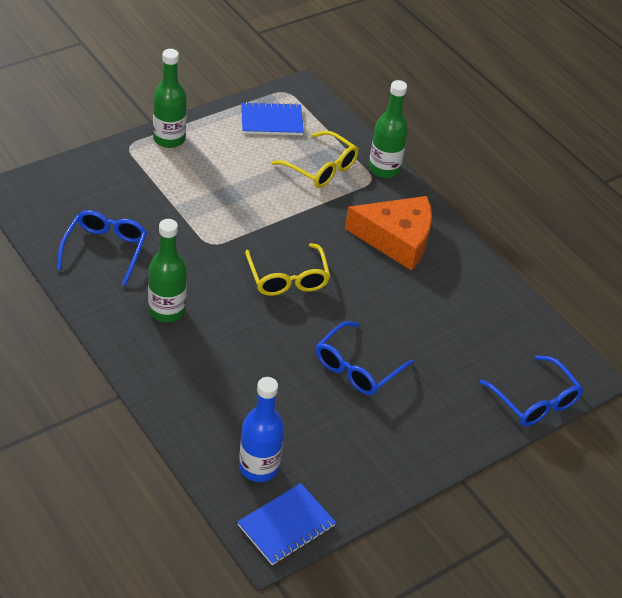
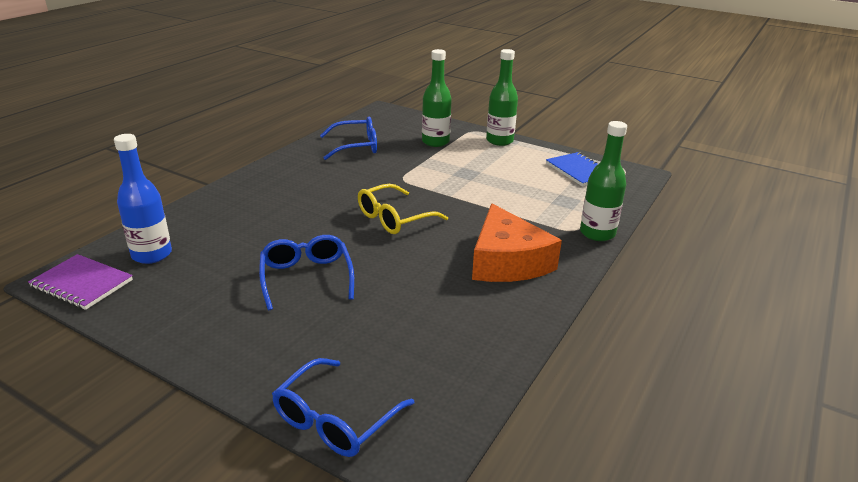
camera: 70 degrees right, 15 degrees down
green bottle [148,219,187,323] -> green bottle moved to [422,49,452,147]
blue notebook [237,483,336,565] -> purple notebook [28,254,133,310]
yellow glasses [272,131,359,188] -> none
blue glasses [316,321,414,395] -> blue glasses turned 60 degrees clockwise [259,235,354,310]

